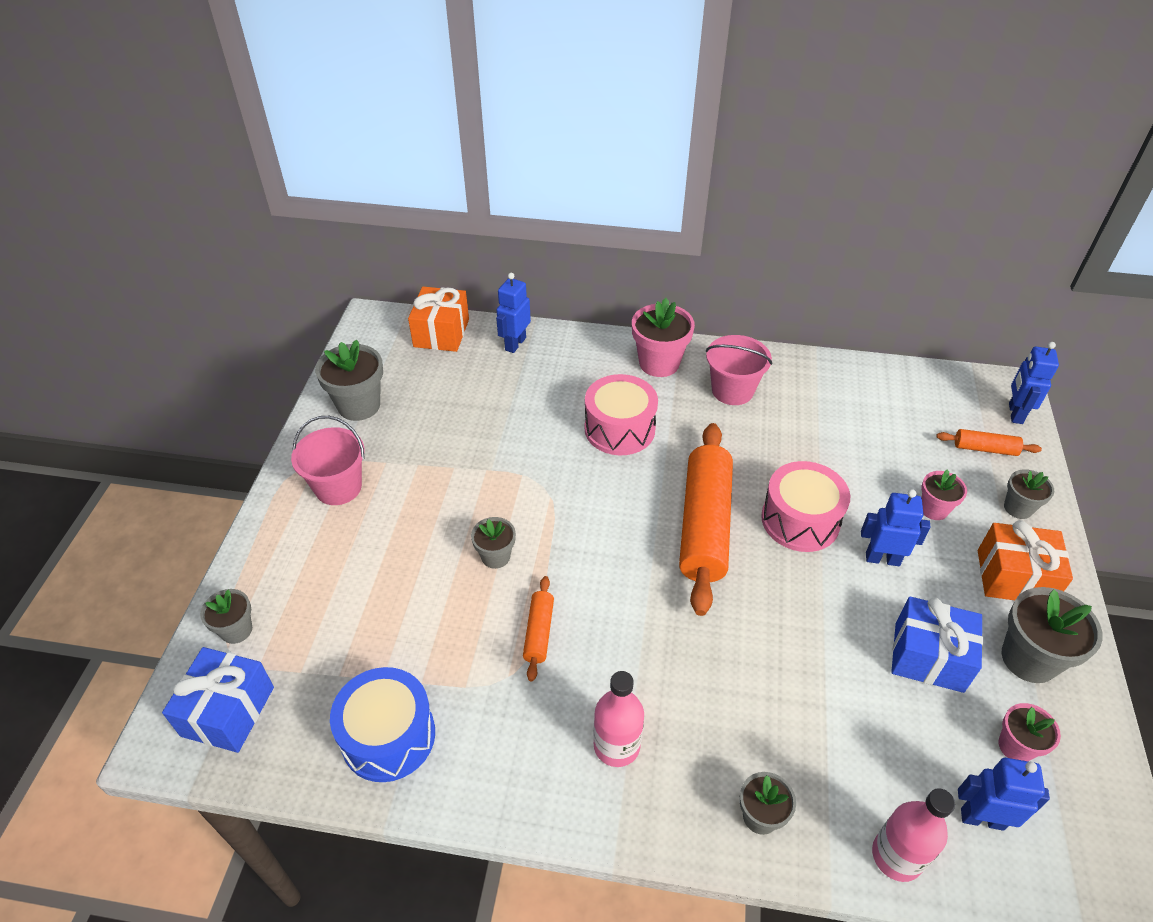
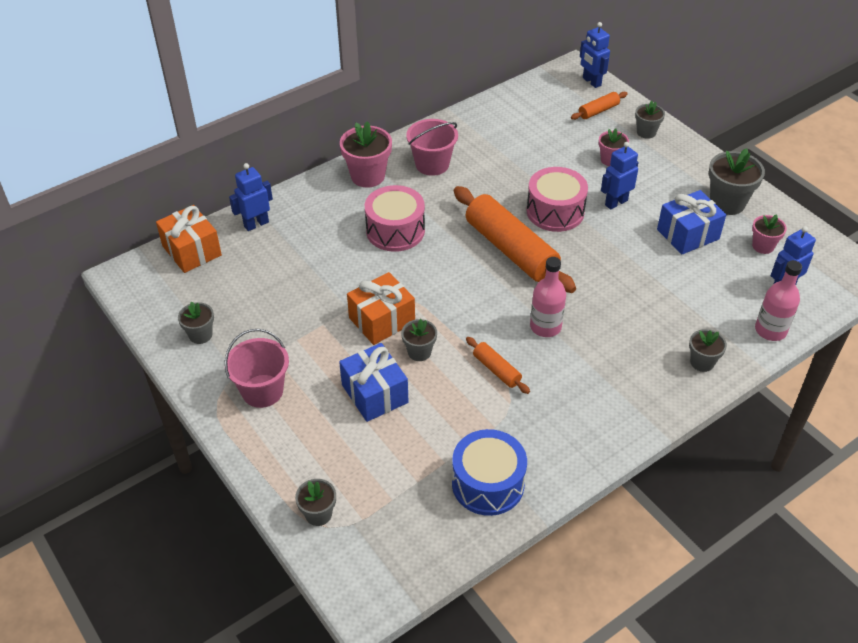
camera: 45 degrees left, 0 degrees up
blue gift [162,647,274,753] -> blue gift moved to [339,343,408,422]
grey flower pot [315,339,383,421] -> grey flower pot [178,301,214,344], size x0.59
blue robot [496,273,531,353] -> blue robot turned 75 degrees clockwise [229,163,273,231]
pink bottle [593,671,644,767] -> pink bottle moved to [530,257,566,337]
orange gift [978,520,1073,600] -> orange gift moved to [347,272,415,345]

